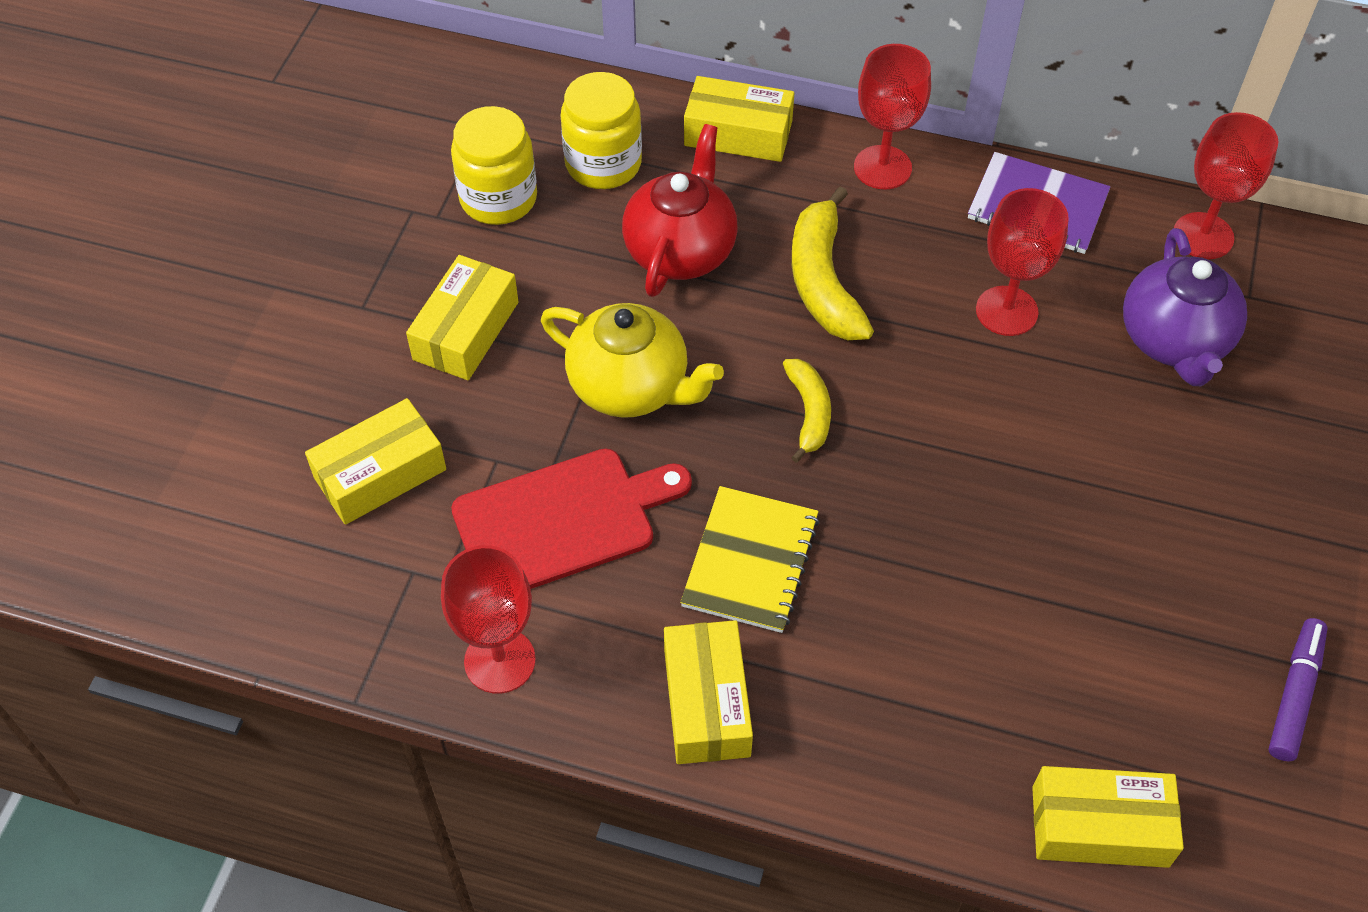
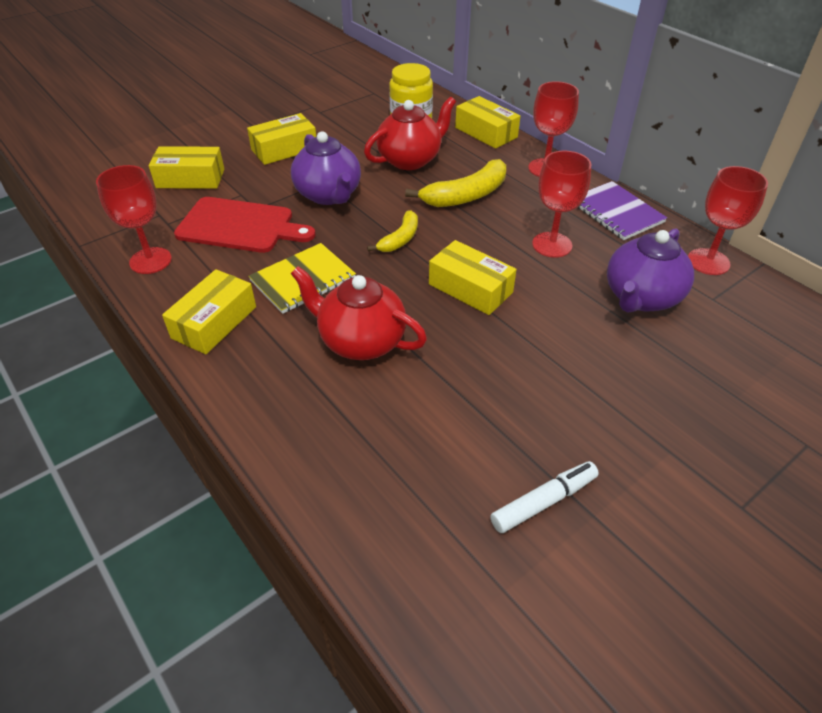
camera: 35 degrees right, 10 degrees down
yellow jar [451,106,537,225] -> none
yellow teapot [541,303,724,418] -> purple teapot [291,131,361,205]
yellow banana [792,186,874,340] -> yellow banana turned 150 degrees counterclockwise [405,159,506,207]
yellow box [1032,766,1184,868] -> yellow box moved to [429,240,517,315]
purple marker [1268,618,1328,761] -> white marker [490,461,599,533]
none -> red teapot [291,266,427,360]

